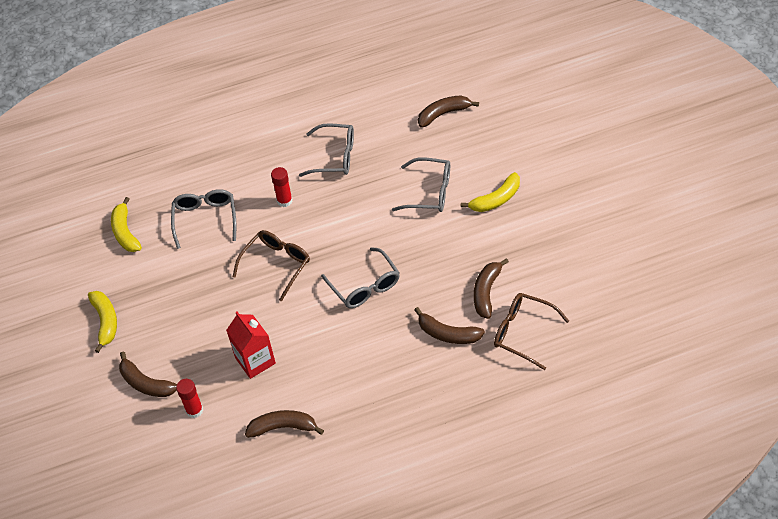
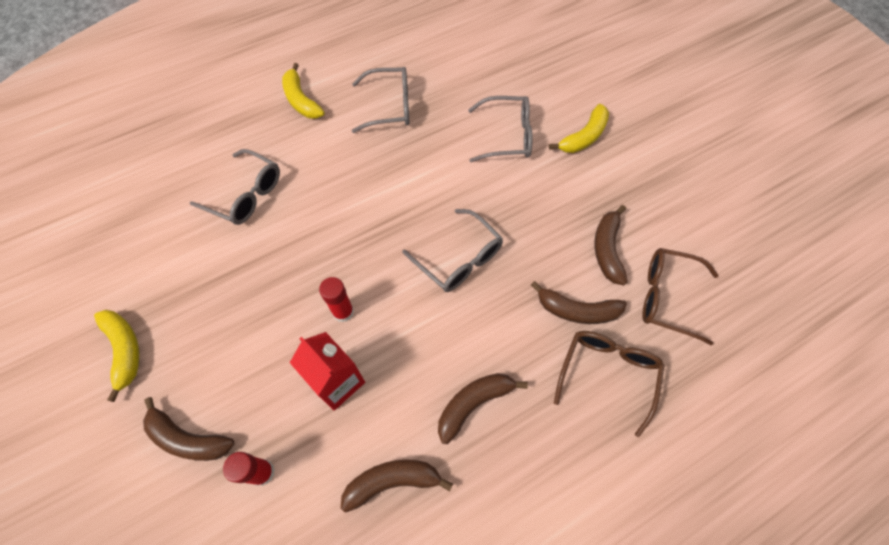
camera: 15 degrees left, 10 degrees up
yellow banana [111,197,142,252] -> yellow banana moved to [282,63,325,119]
grey glasses [171,189,236,249] -> grey glasses turned 135 degrees clockwise [190,149,280,225]
brown glasses [233,230,310,302] -> brown glasses moved to [554,331,665,437]
red glue stick [271,167,292,207] -> red glue stick moved to [319,277,354,322]
brown banana [418,96,479,128] -> brown banana moved to [438,373,528,444]

